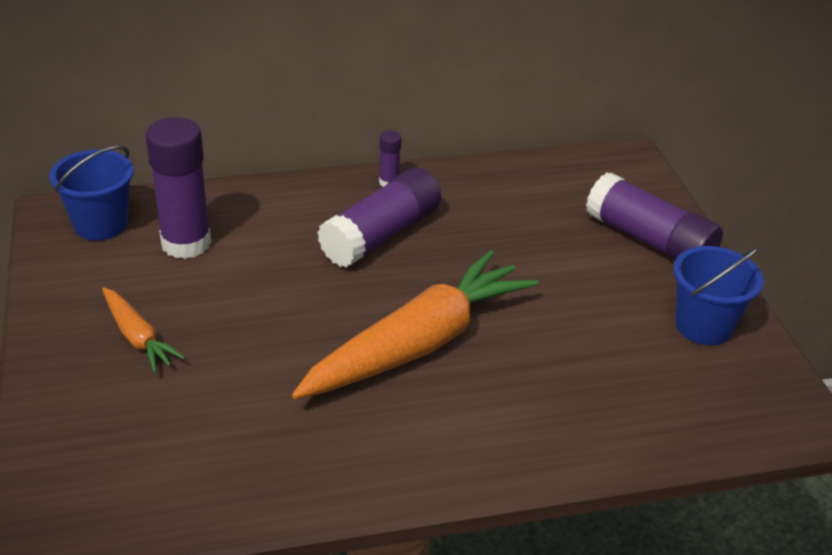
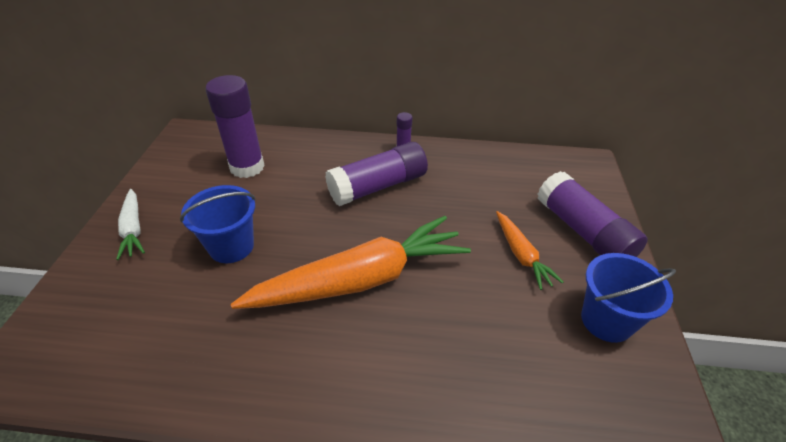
camera: 20 degrees right, 5 degrees up
blue bucket [49,145,134,240] -> blue bucket moved to [180,185,256,263]
orange carrot [102,287,185,373] -> orange carrot moved to [496,211,563,290]
none -> white carrot [116,189,145,260]

